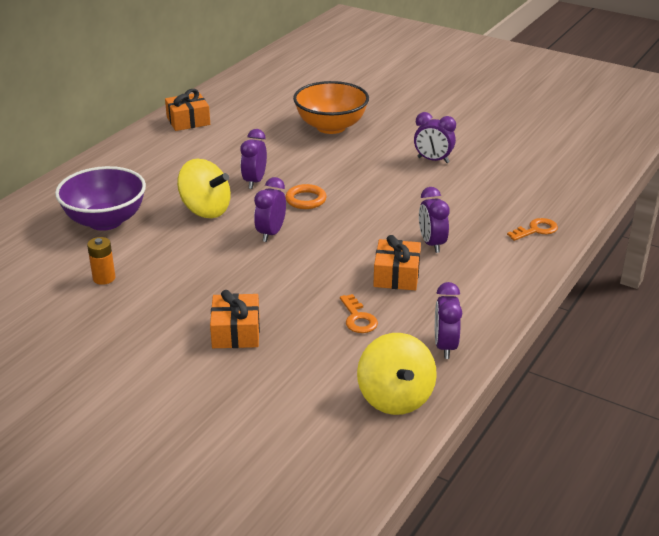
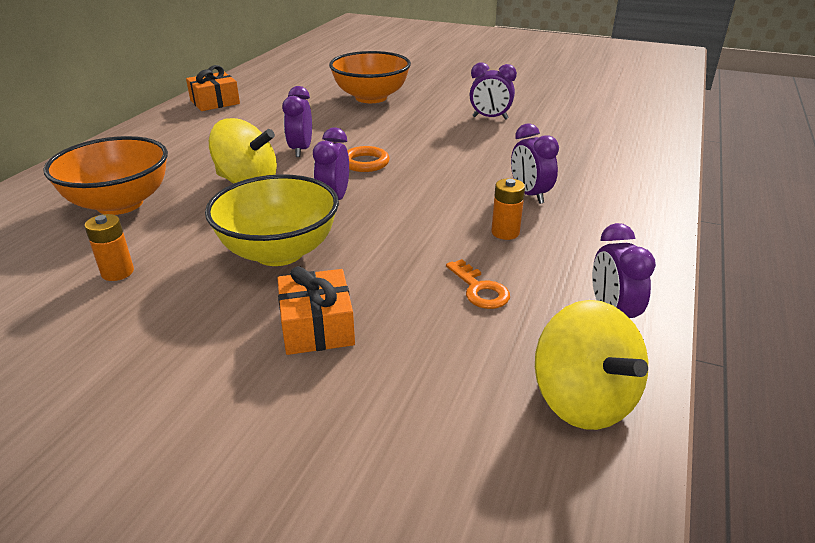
camera: 10 degrees left, 0 degrees up
purple bowl [55,166,146,231] -> orange bowl [43,136,168,215]
orange gift [373,235,421,290] -> orange battery [491,178,525,240]
orange key [507,218,558,241] -> none
none -> yellow bowl [205,174,339,266]

